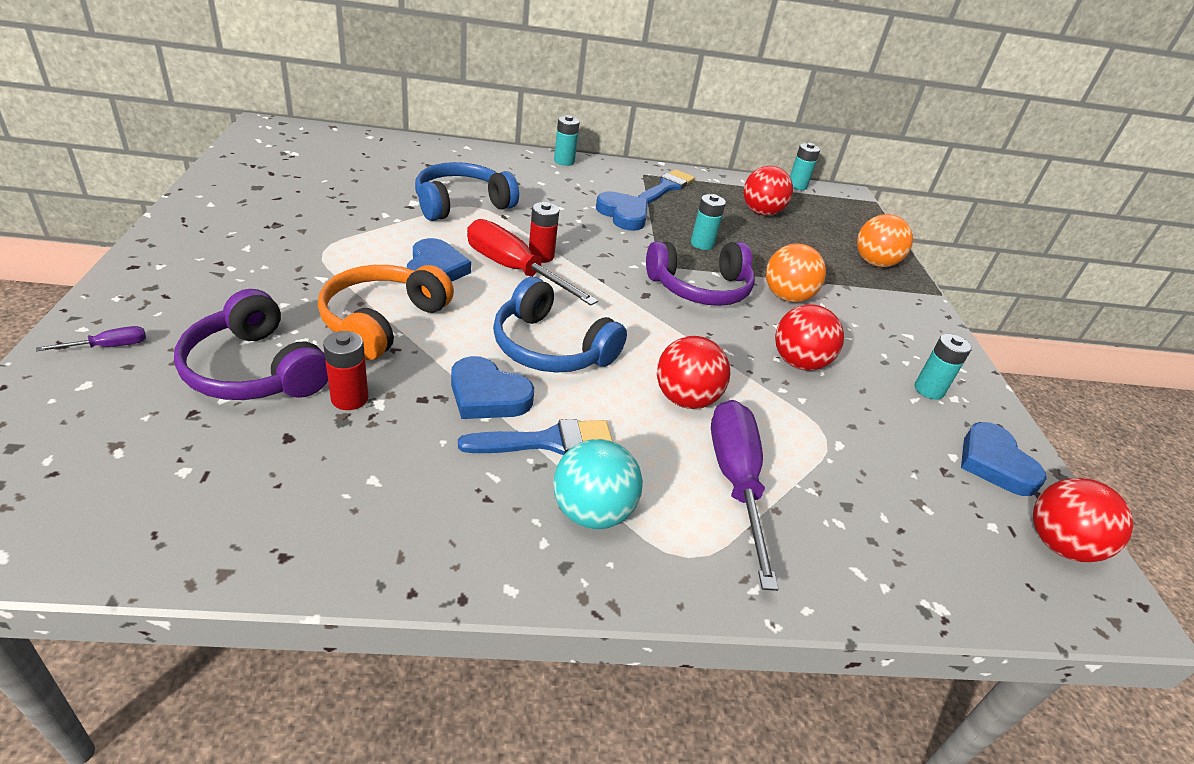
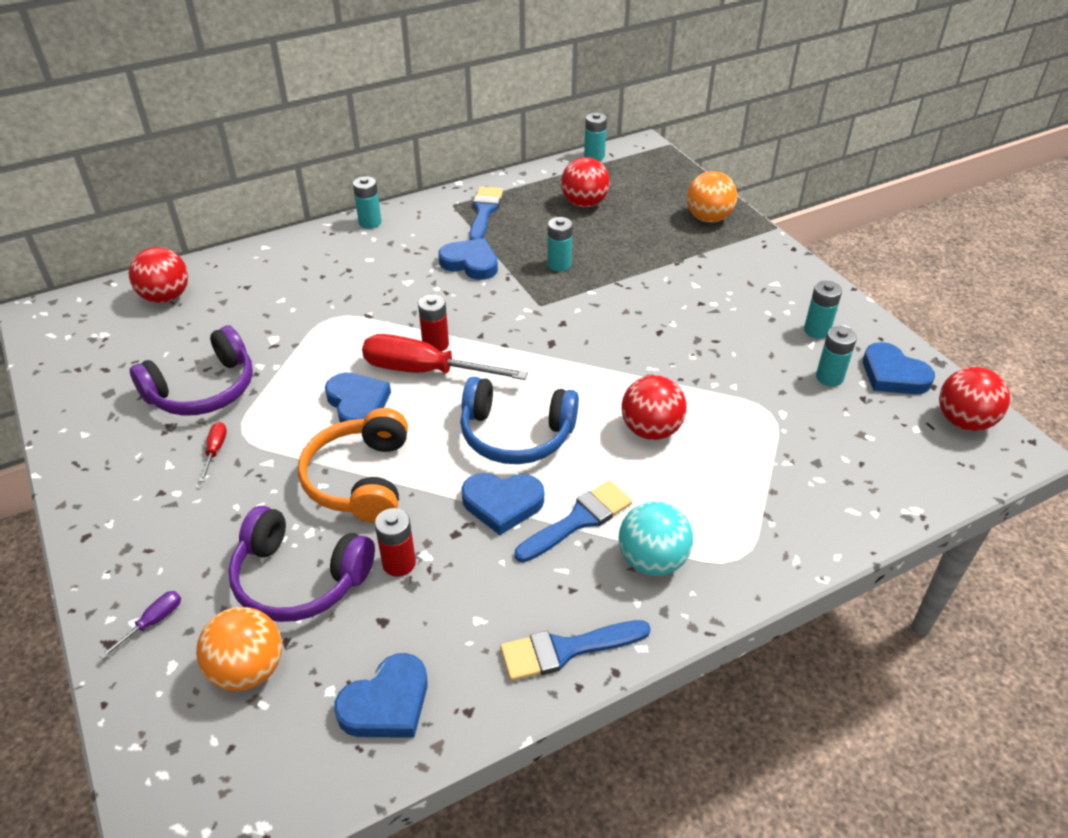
camera: 20 degrees left, 5 degrees up
blue headphones [415,162,519,221] -> none
purple headphones [646,241,755,306] -> purple headphones moved to [130,326,253,416]
purple screwdriver [711,400,779,591] -> none
orange ball [766,244,826,302] -> orange ball moved to [196,607,282,691]
red ball [775,304,844,371] -> red ball moved to [129,247,188,303]
none -> red screwdriver [199,422,227,482]
none -> blue heart [334,653,428,738]
none -> blue brush [500,620,651,681]
none -> turquoise battery [816,326,857,386]

